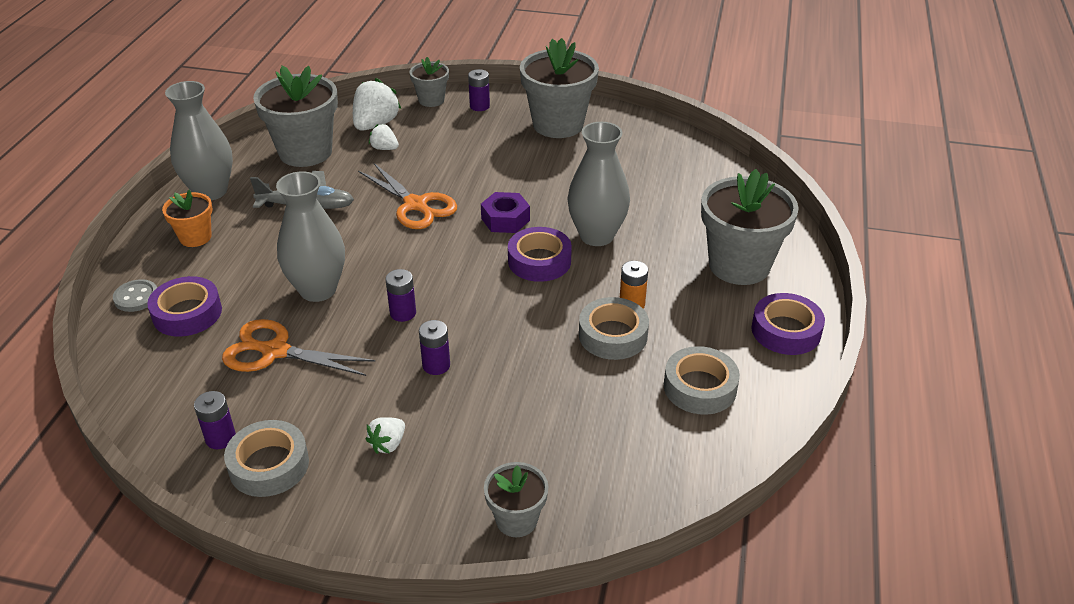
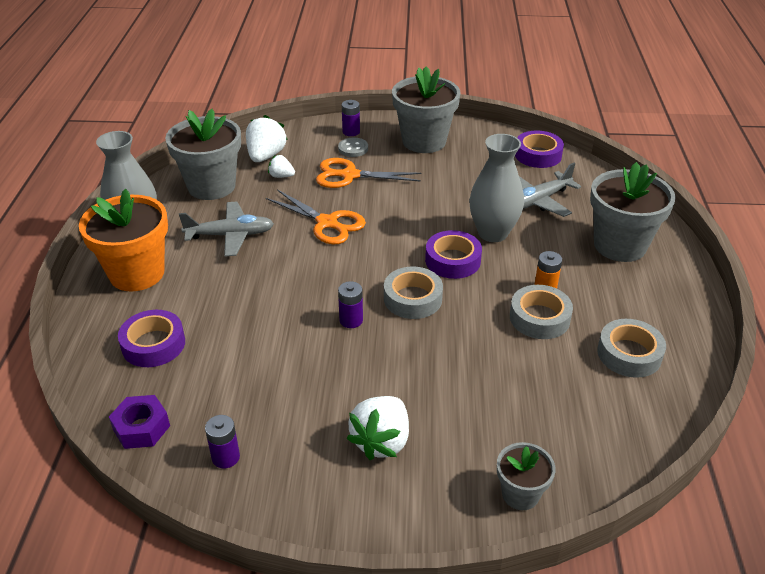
camera: 10 degrees left, 0 degrees up
grey button [113,279,157,312] -> grey button moved to [338,138,368,157]
orange flower pot [162,189,213,247] -> orange flower pot [79,189,168,291], size x1.90
orange scissors [222,319,376,376] -> orange scissors moved to [316,158,422,188]
grey tape [224,420,309,497] -> grey tape moved to [384,266,443,319]
grey vase [276,171,345,302] -> none
white strawberry [365,417,405,454] -> white strawberry [346,396,409,460], size x1.84
grey flower pot [410,57,449,107] -> none
purple battery [419,320,450,375] -> none
purple nut [481,192,530,233] -> purple nut moved to [109,395,170,449]
purple tape [752,293,825,355] -> purple tape moved to [515,131,564,168]
none -> grey plane [519,163,581,217]

